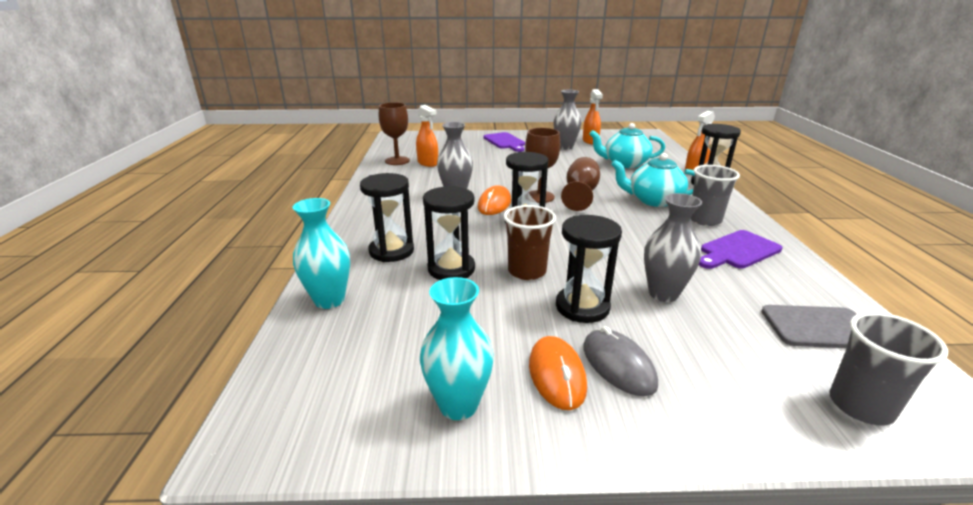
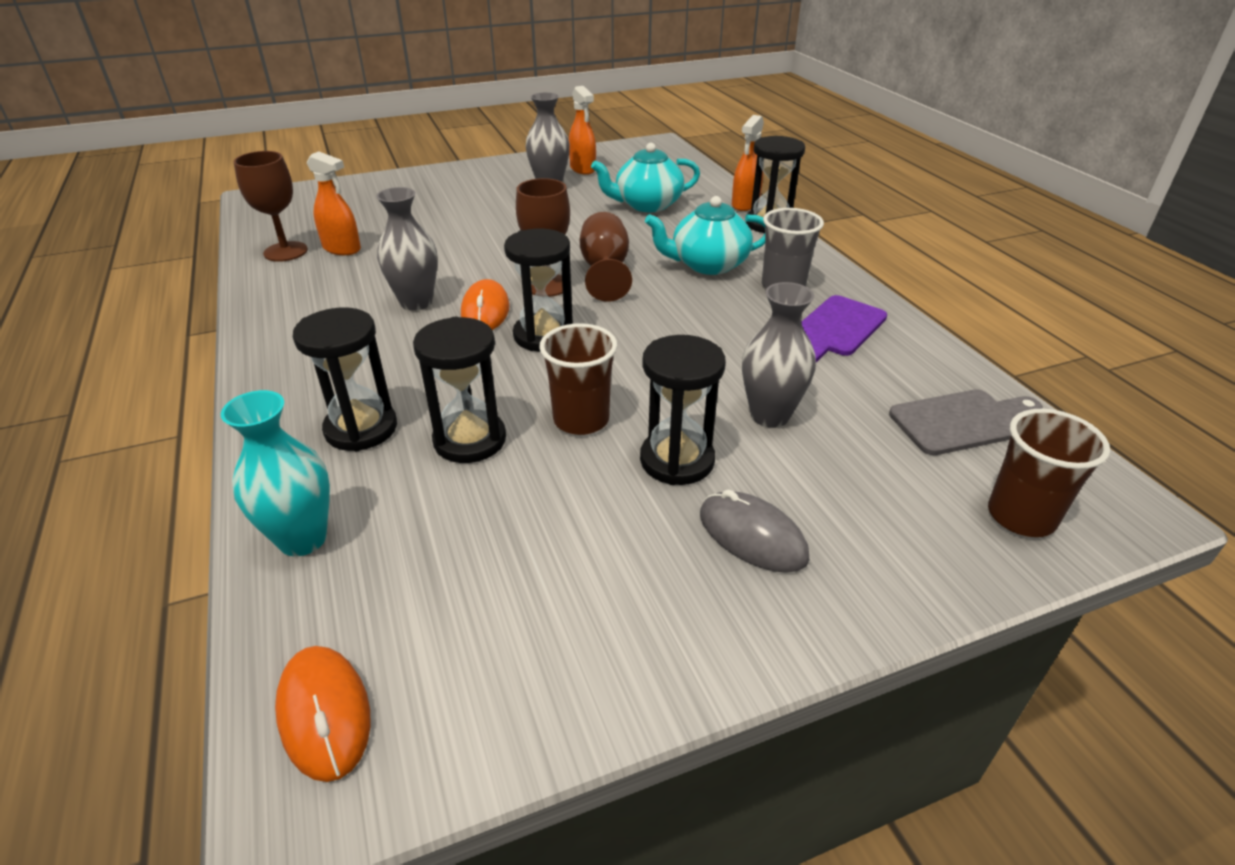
camera: 20 degrees left, 10 degrees up
turquoise vase [420,277,494,420] -> none
purple cutting board [484,132,525,152] -> none
orange mouse [529,336,587,410] -> orange mouse moved to [275,646,370,782]
grey cup [829,312,948,426] -> brown cup [988,409,1110,537]

